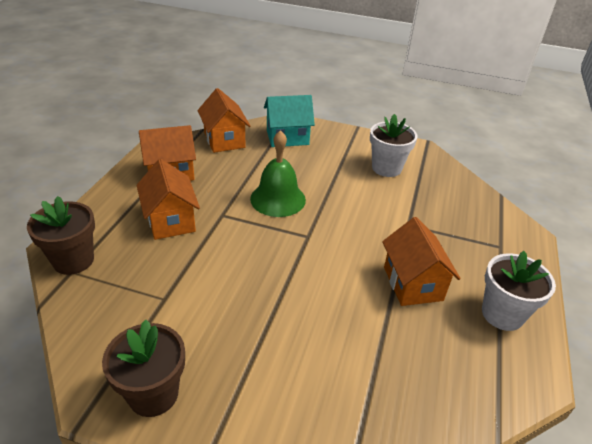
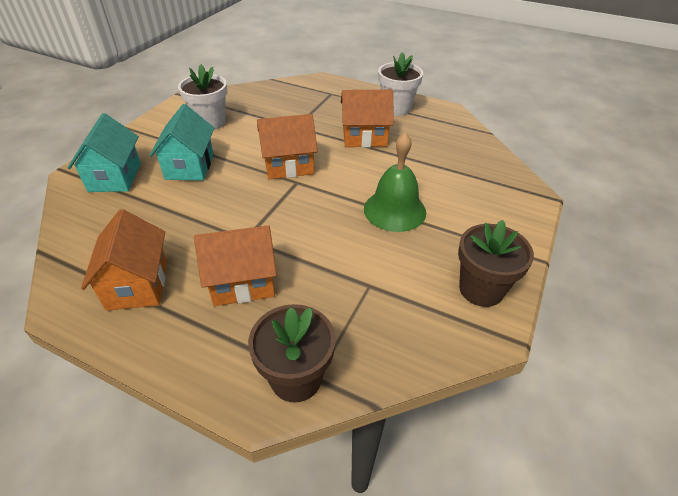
camera: 80 degrees left, 5 degrees up
orange house [198,88,250,153] -> orange house moved to [257,114,318,179]
green bell [250,130,306,217] -> green bell moved to [364,133,426,232]
none -> turquoise house [149,104,214,181]

